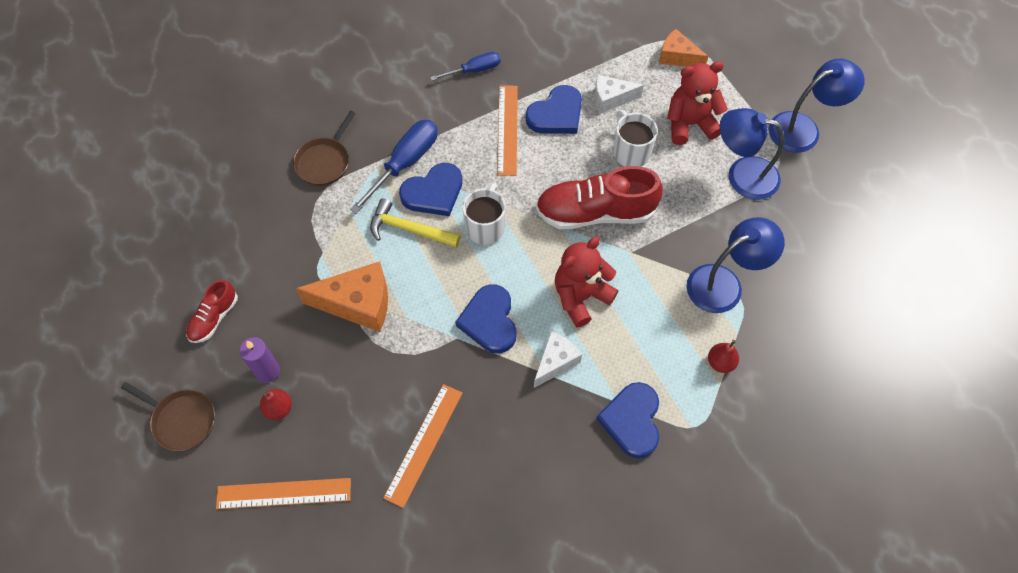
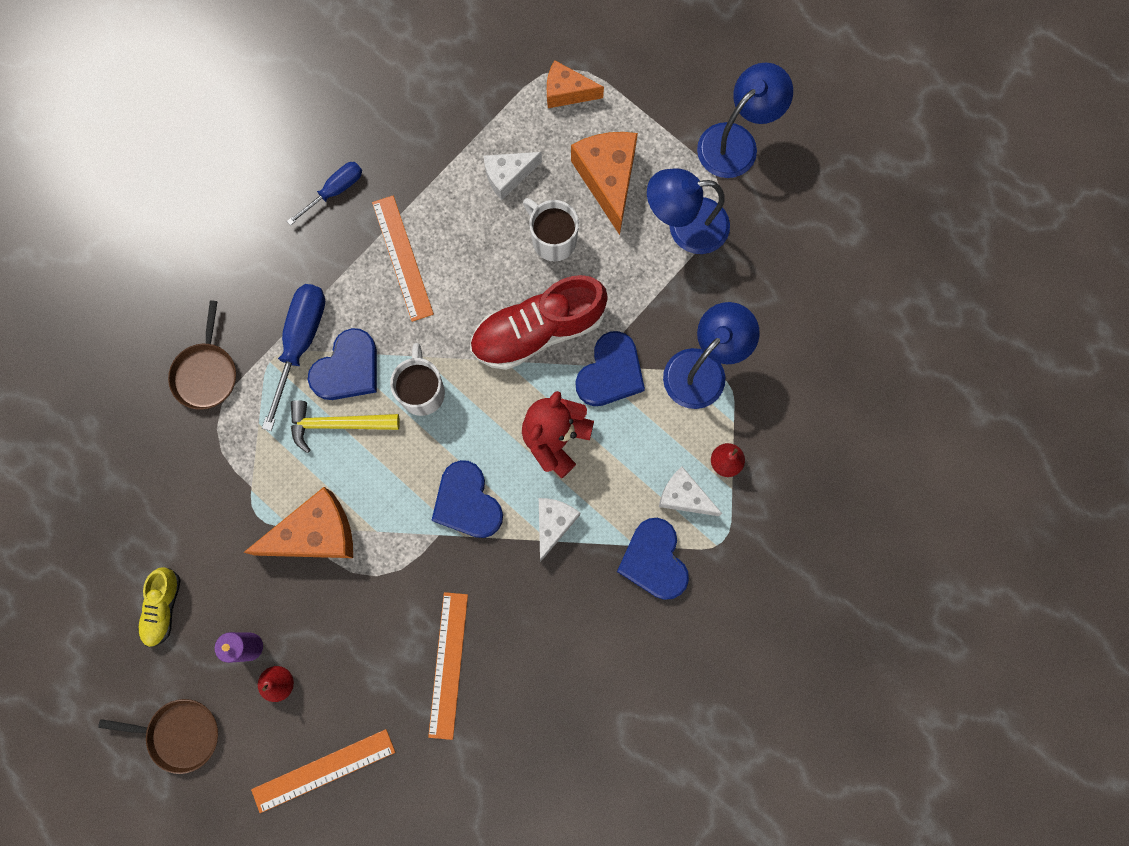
camera: 20 degrees left, 15 degrees up
red shoe [186,280,238,343] -> yellow shoe [138,567,181,647]
blue heart [526,85,582,134] -> blue heart moved to [575,331,645,406]
red teddy bear [667,61,728,145] -> orange cheese [571,132,638,235]
none -> white cheese [659,466,722,516]

